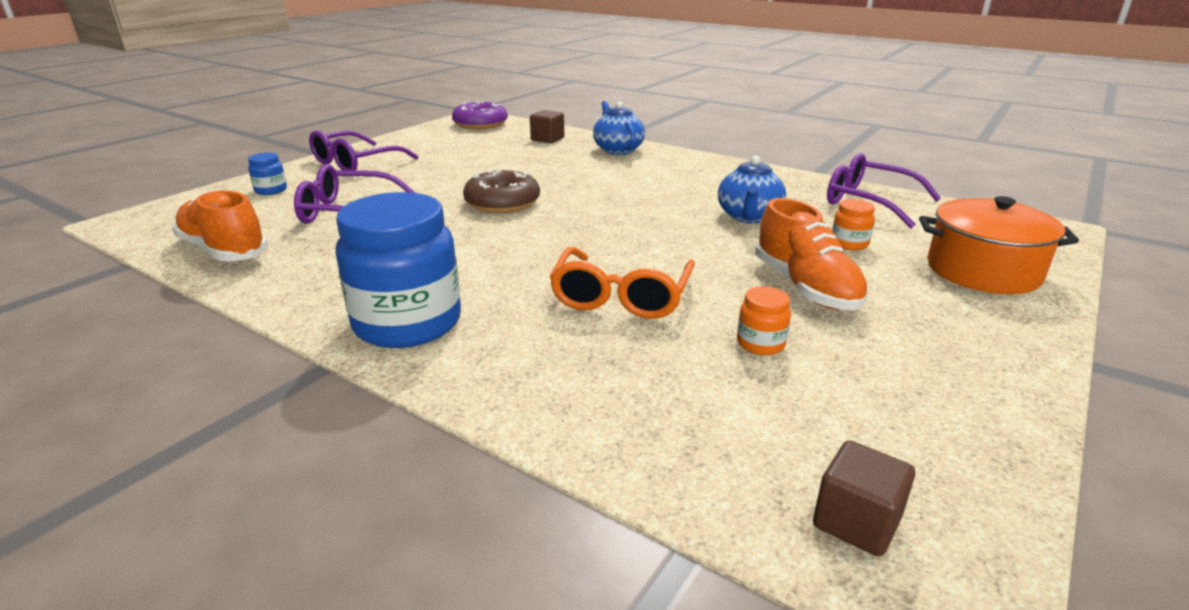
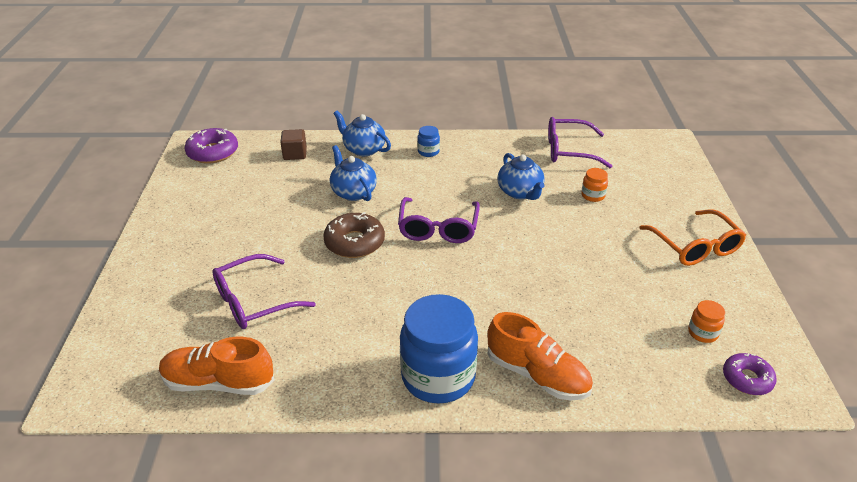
camera: 35 degrees left, 10 degrees up
blue jar [248,153,287,195] -> blue jar moved to [417,126,440,157]
purple glasses [309,130,418,170] -> purple glasses moved to [398,197,480,243]
orange glasses [549,247,695,319] -> orange glasses moved to [639,209,746,266]
orange jar [737,286,791,355] -> orange jar moved to [688,300,725,343]
orange shoe [755,198,869,310] -> orange shoe moved to [488,312,593,400]
brown cube [813,440,915,557] -> purple donut [723,353,777,395]
orange pot [919,196,1079,294] -> none
none -> blue teapot [330,145,377,201]

